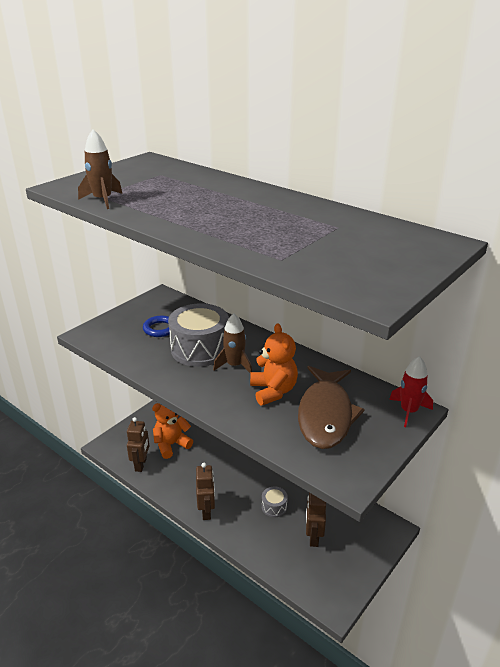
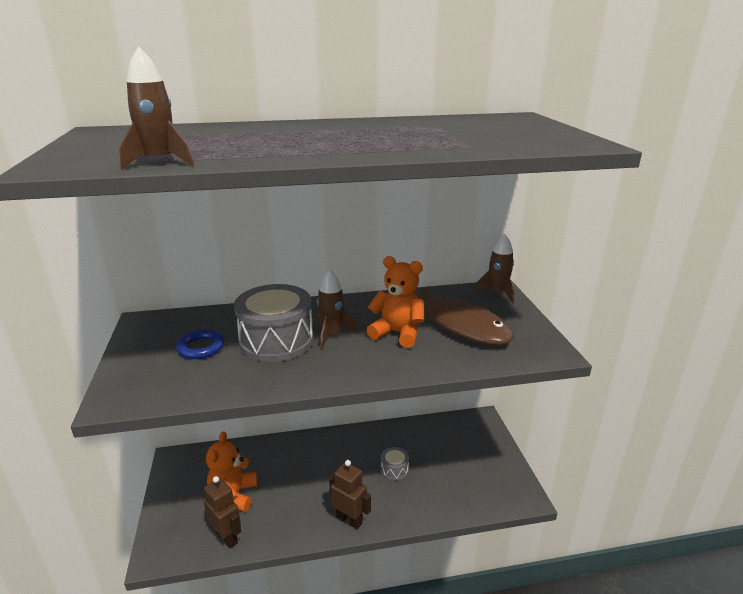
camera: 50 degrees left, 5 degrees down
brown robot [306,493,326,547] -> none
red rocket [389,356,433,427] -> brown rocket [475,234,514,303]

